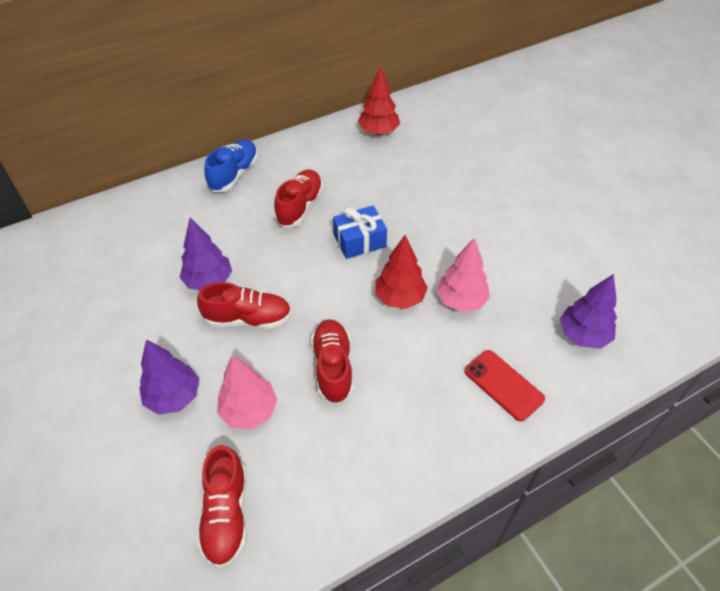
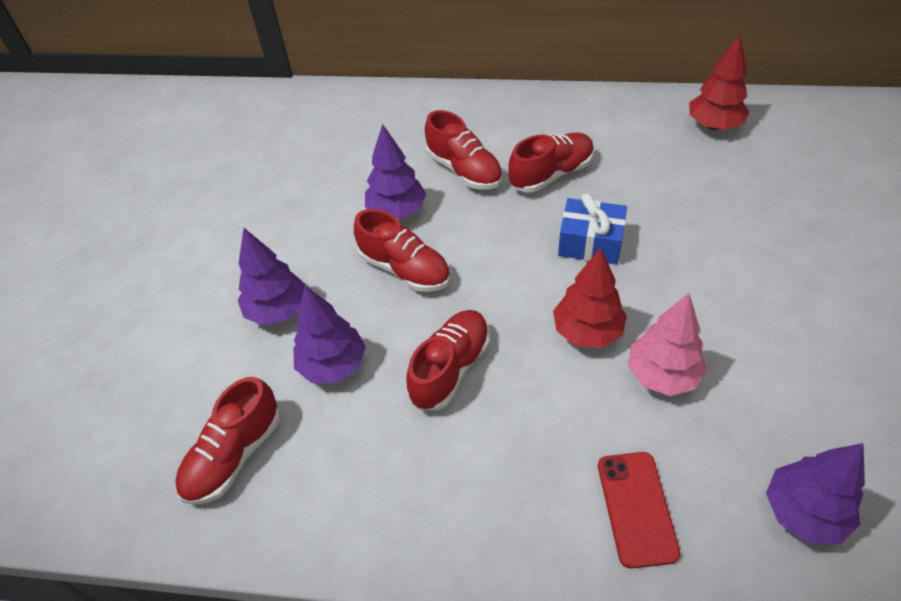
camera: 40 degrees right, 0 degrees up
blue shoe [204,139,258,192] -> none
pink tree [217,355,277,429] -> purple tree [293,285,366,383]
none -> red shoe [425,110,503,190]

